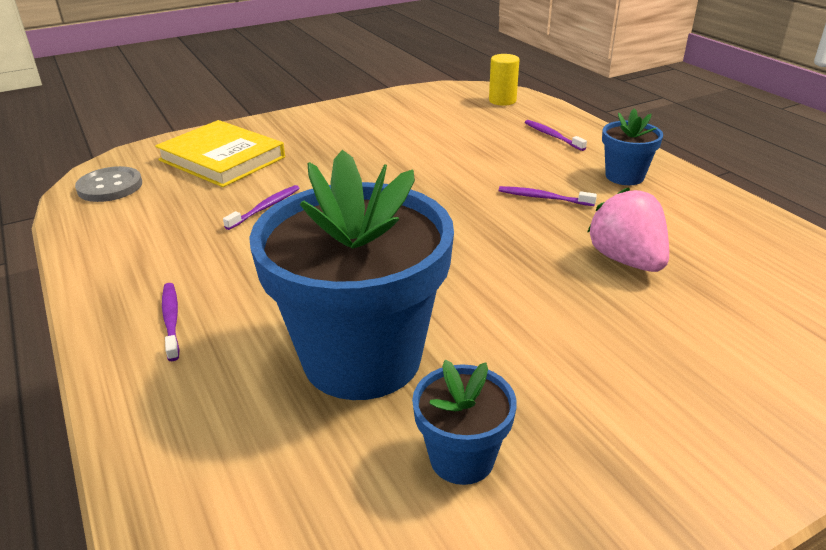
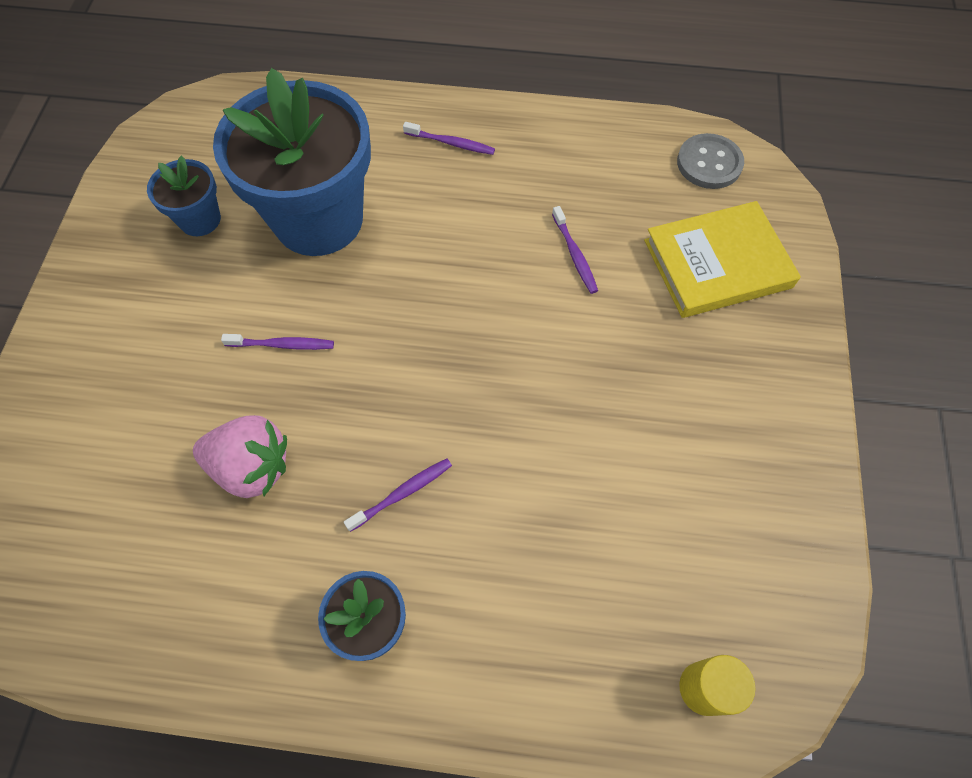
camera: 125 degrees right, 30 degrees up
purple toothbrush [525,120,587,151] -> purple toothbrush moved to [221,334,334,350]

